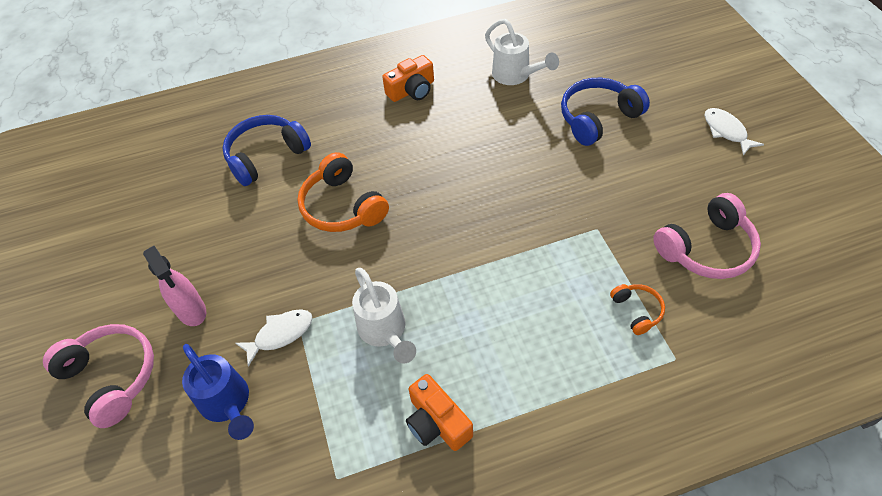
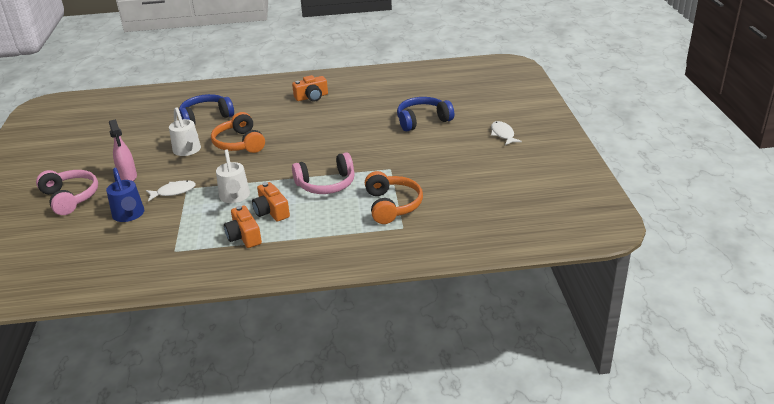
camera: 10 degrees right, 20 degrees down
white watering can [485,19,559,85] -> white watering can moved to [169,107,201,156]
orange headphones [610,284,665,335] -> orange headphones [365,171,423,224], size x1.91
pink headphones [653,193,761,279] -> pink headphones moved to [292,152,355,194]
none -> orange camera [252,182,290,222]

